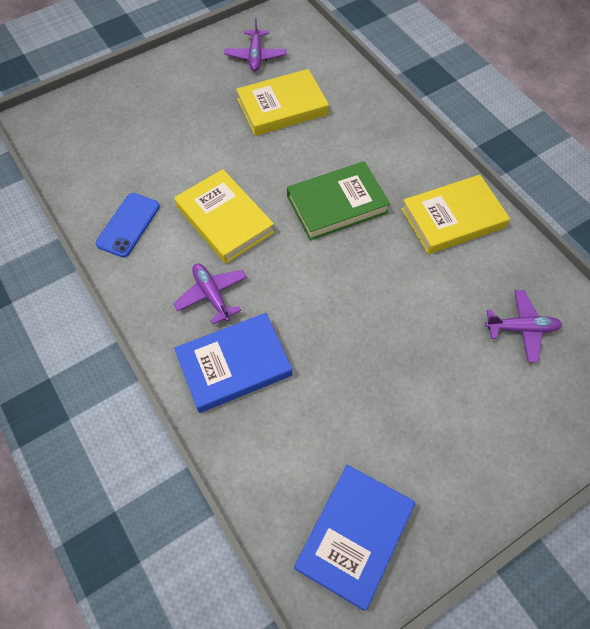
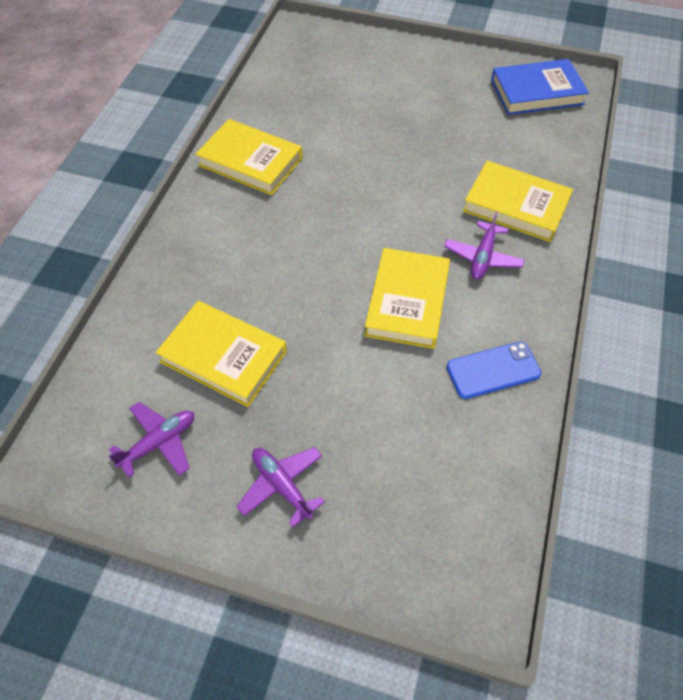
camera: 130 degrees left, 5 degrees down
blue book [174,313,292,413] -> yellow book [463,161,573,242]
green book [287,161,390,241] -> none
purple plane [485,290,562,362] -> purple plane moved to [236,447,325,527]

